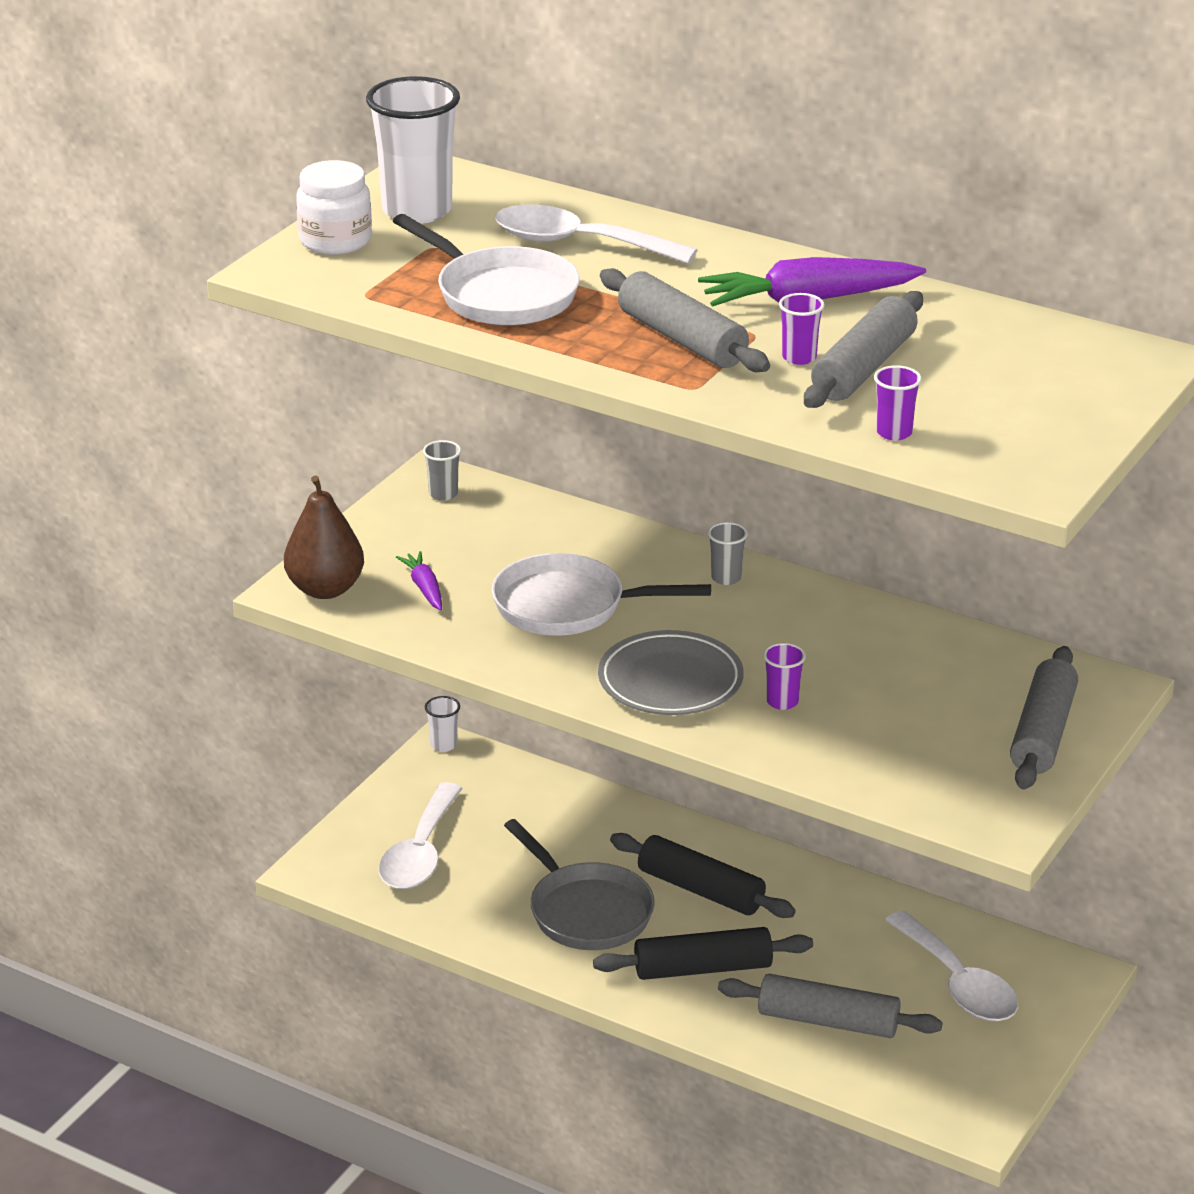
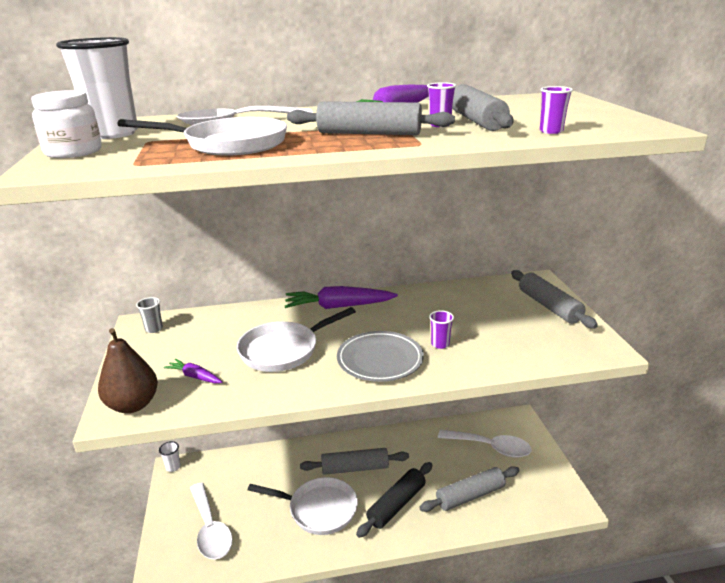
camera: 40 degrees left, 5 degrees down
grey pan [504,819,655,950] -> white pan [248,477,358,535]
black rolling pin [610,833,796,918] -> grey rolling pin [300,448,409,475]
grey cup [708,522,748,585] -> purple carrot [285,286,398,309]

